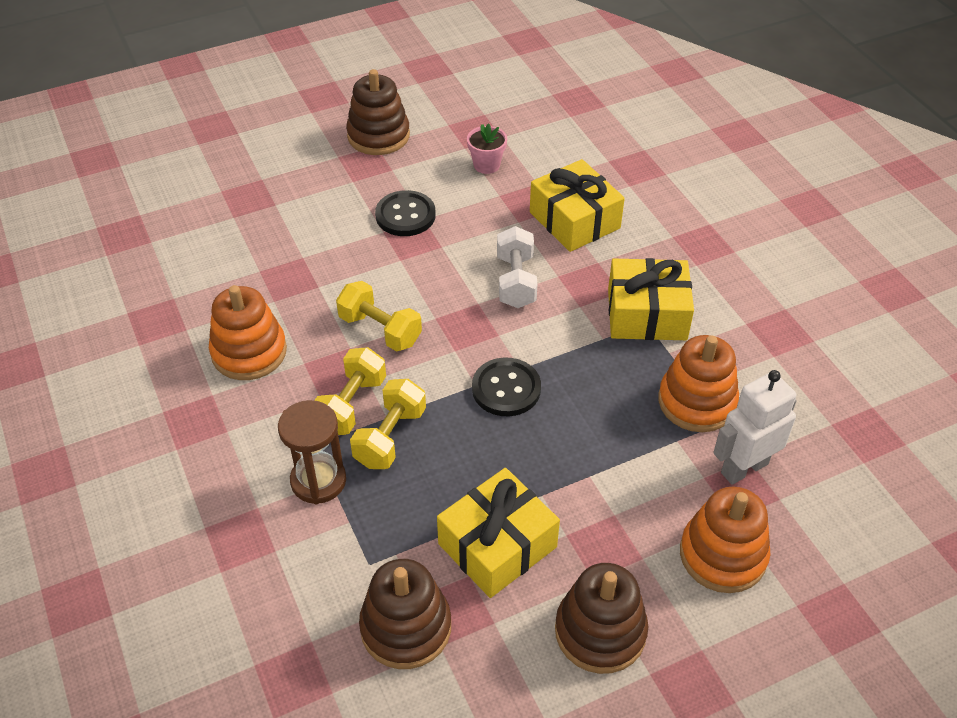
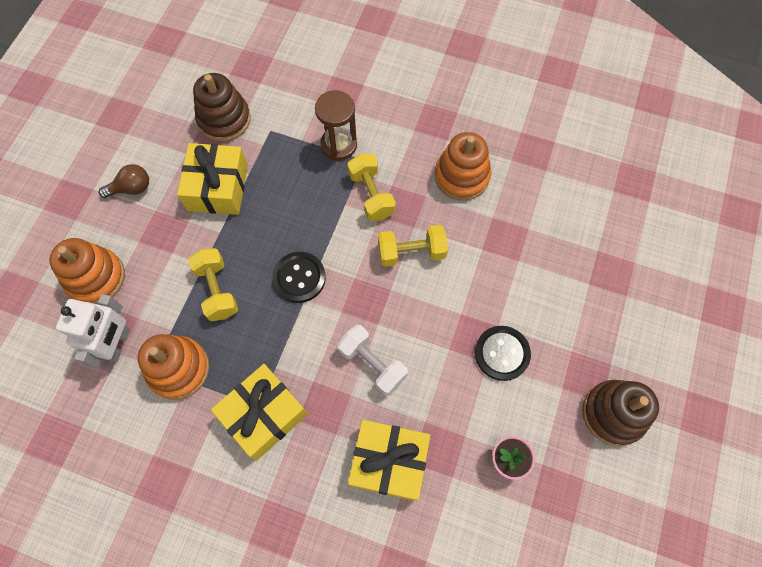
camera: 135 degrees right, 20 degrees up
yellow dumbbell [350,379,426,469] -> yellow dumbbell moved to [188,248,238,321]
brown stacking toy [555,563,648,674] -> brown light bulb [99,164,149,198]

